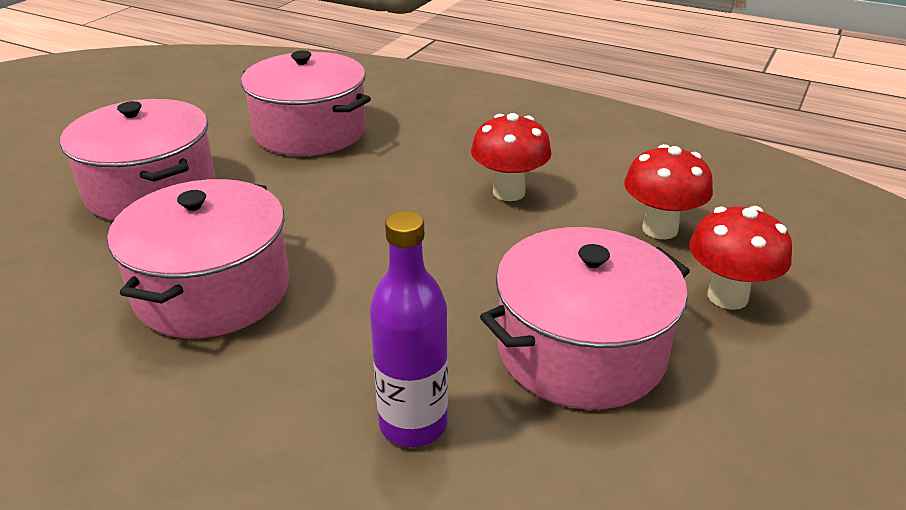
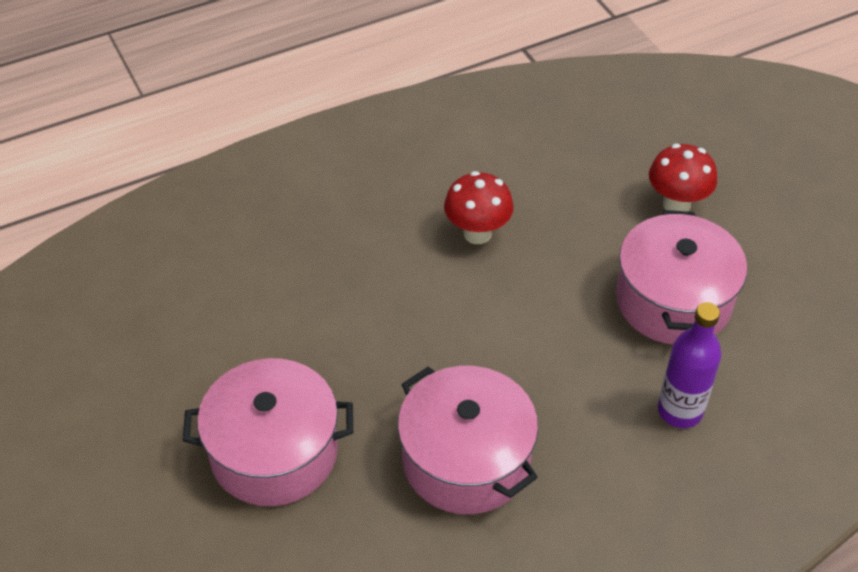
camera: 55 degrees left, 15 degrees up
pink pot [241,51,371,156] -> none
red mushroom [624,144,713,239] -> none

